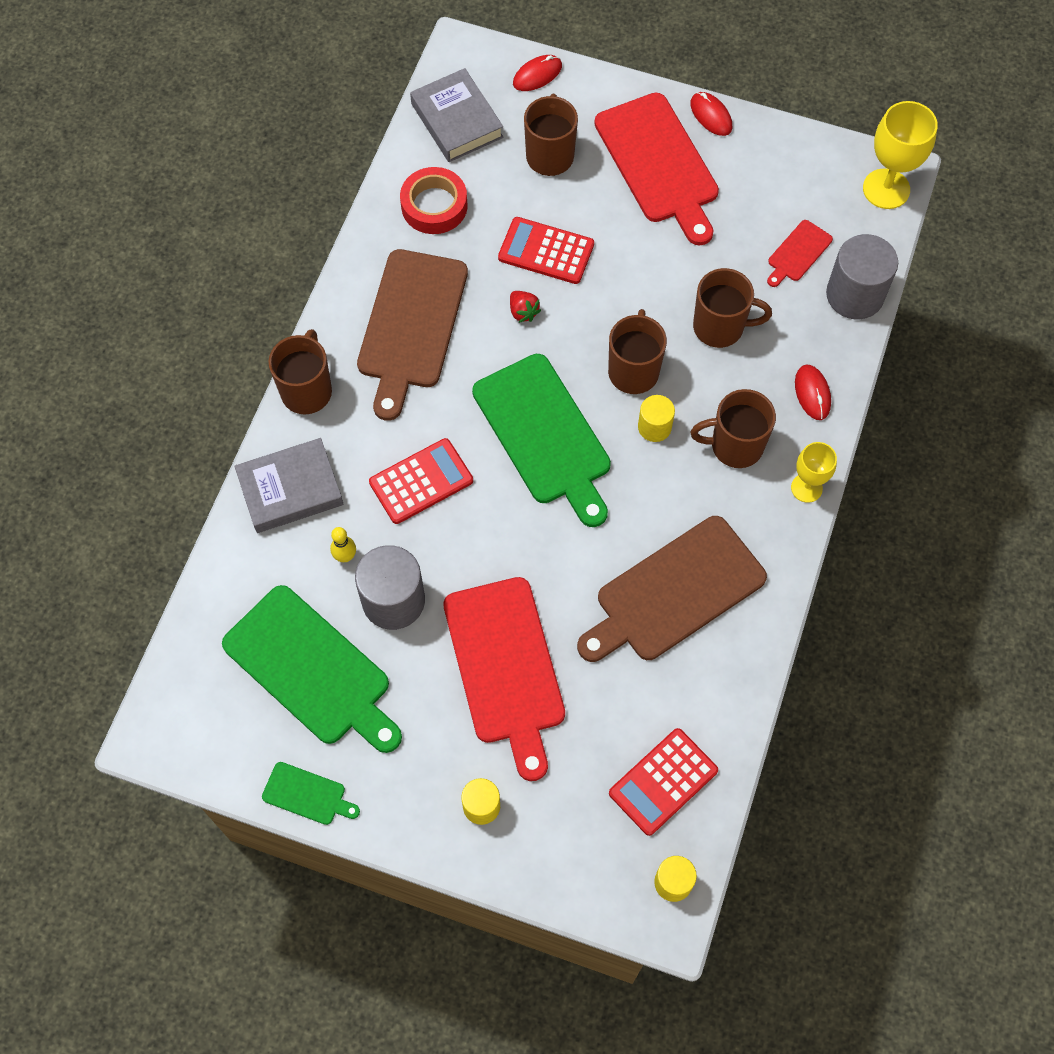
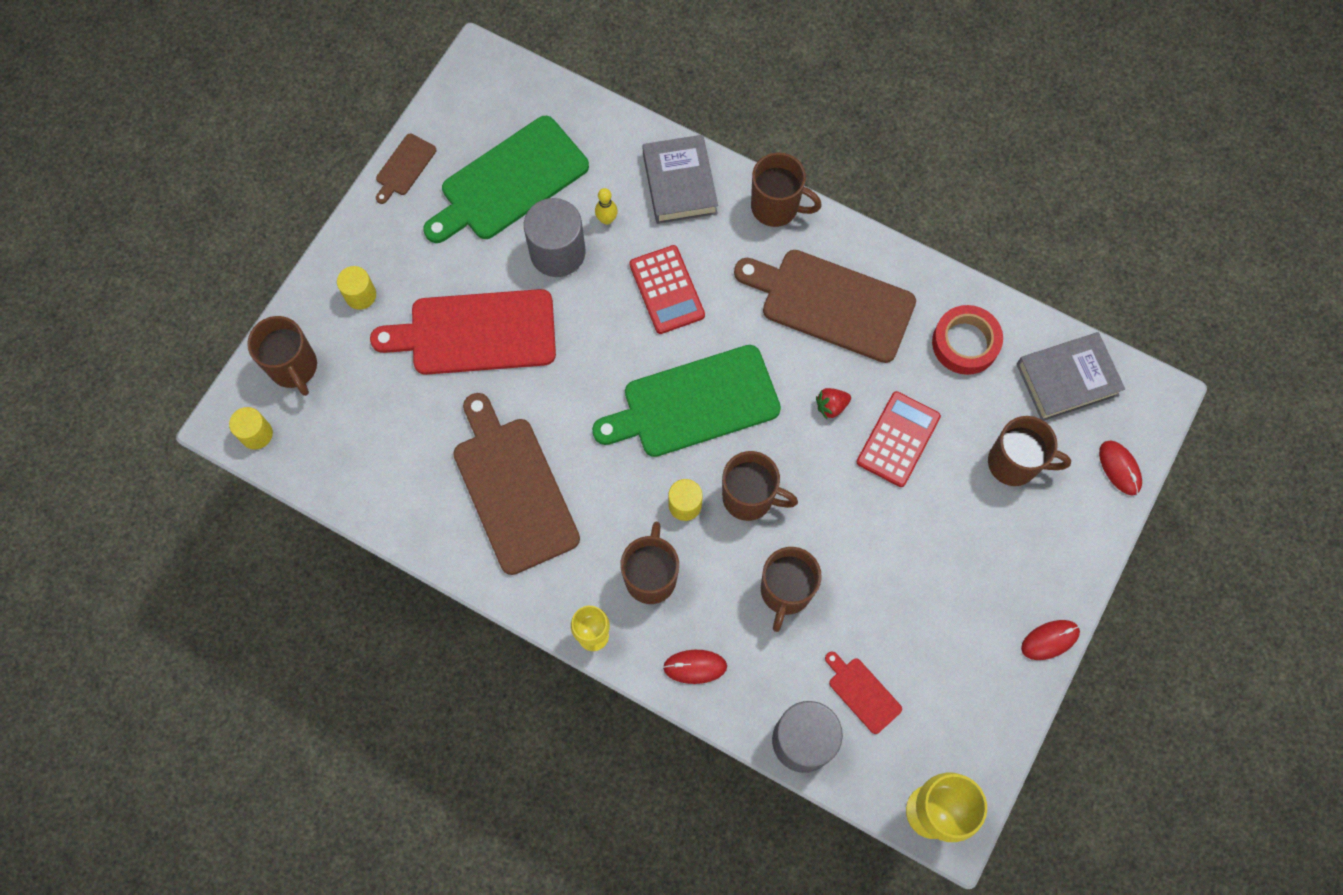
camera: 100 degrees right, 5 degrees up
green cutting board [262,762,360,825] -> brown cutting board [376,134,436,204]
red cutting board [594,93,719,246] -> none
red calculator [609,728,718,836] -> none
none -> brown mug [247,316,317,396]

